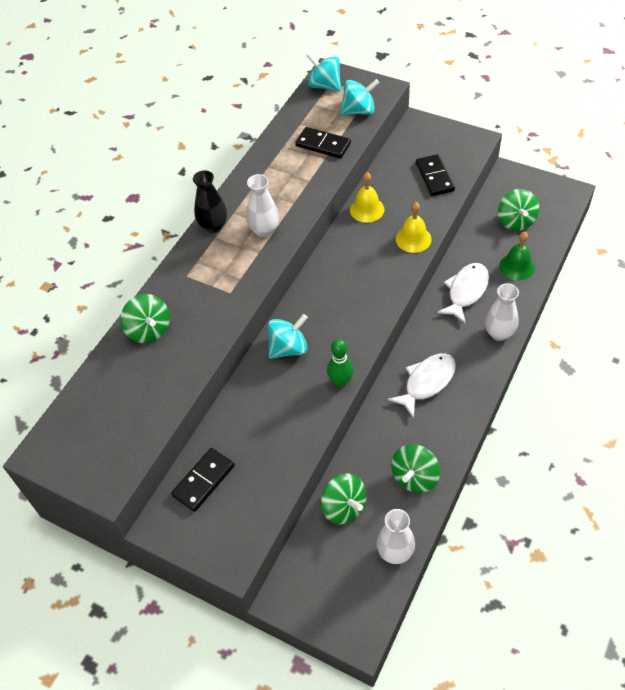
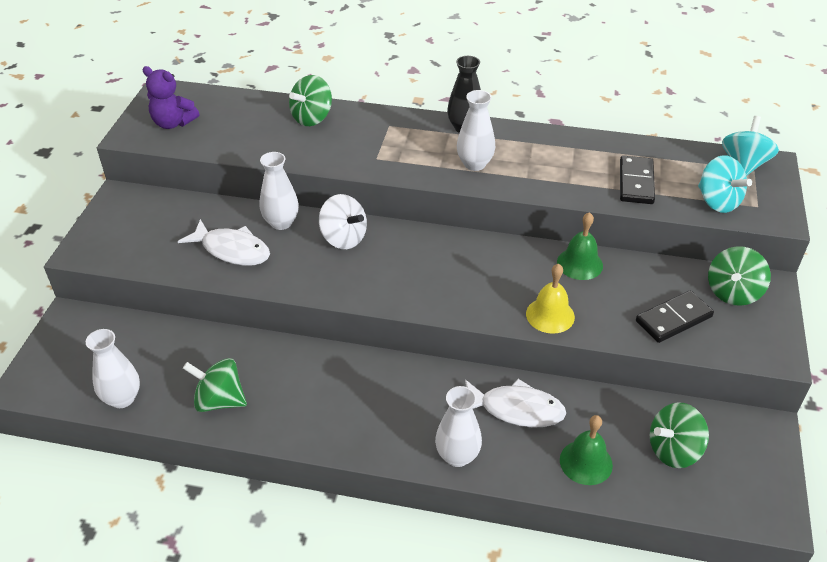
camera: 70 degrees right, 10 degrees down
black domino [171,448,235,512] -> none
turquoise spinning top [268,314,308,359] -> white spinning top [319,194,367,249]
green spinning top [321,473,366,524] -> green spinning top moved to [708,246,771,306]
green bowling pin [327,339,354,387] -> none
yellow bell [350,172,384,223] -> green bell [557,212,603,280]
white fish [388,353,456,419] -> white fish moved to [178,219,270,266]
none -> purple teddy bear [142,66,199,129]
none -> white vase [260,152,299,230]

